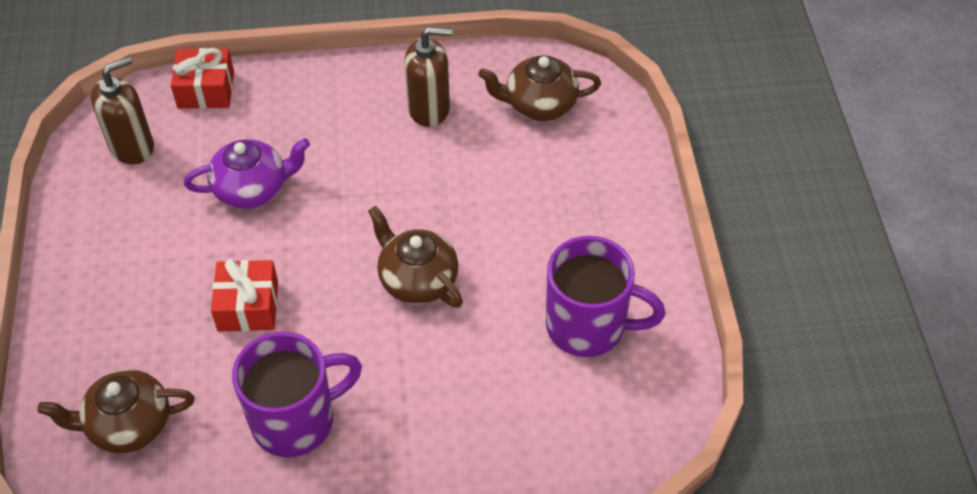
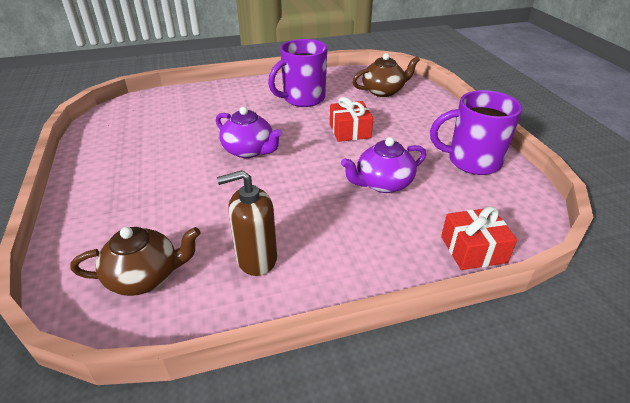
camera: 170 degrees right, 15 degrees down
brown soap dispenser [91,56,154,164] -> none
brown teapot [368,206,463,308] -> purple teapot [216,107,282,158]
purple mug [546,236,665,357] -> purple mug moved to [430,90,522,175]

